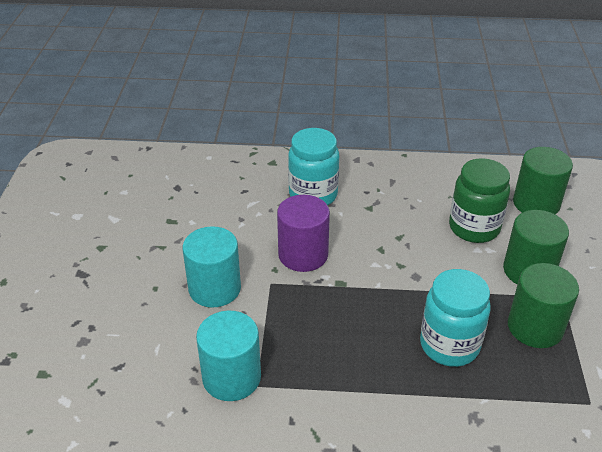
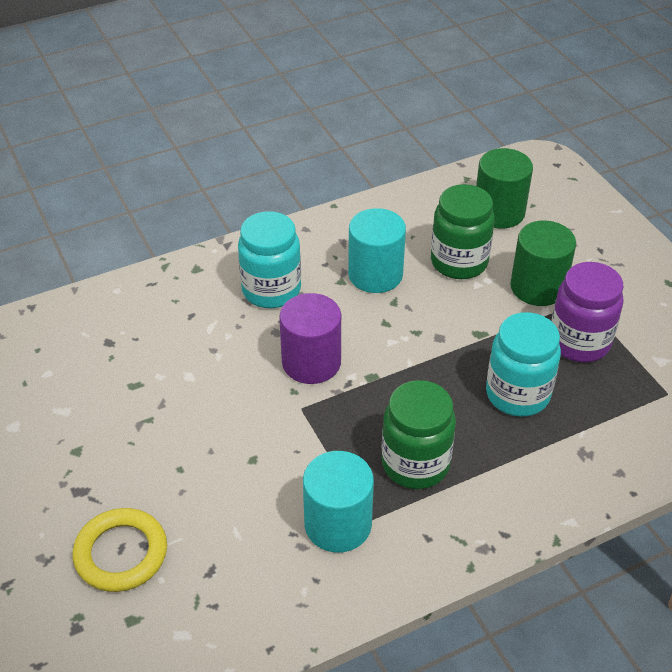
camera: 30 degrees left, 5 degrees up
turquoise cylinder [183,226,241,308] -> turquoise cylinder moved to [348,208,406,293]
green cylinder [508,263,579,348] -> purple jar [551,262,624,362]
none -> yellow ring [73,508,167,592]
none -> green jar [382,380,456,489]

